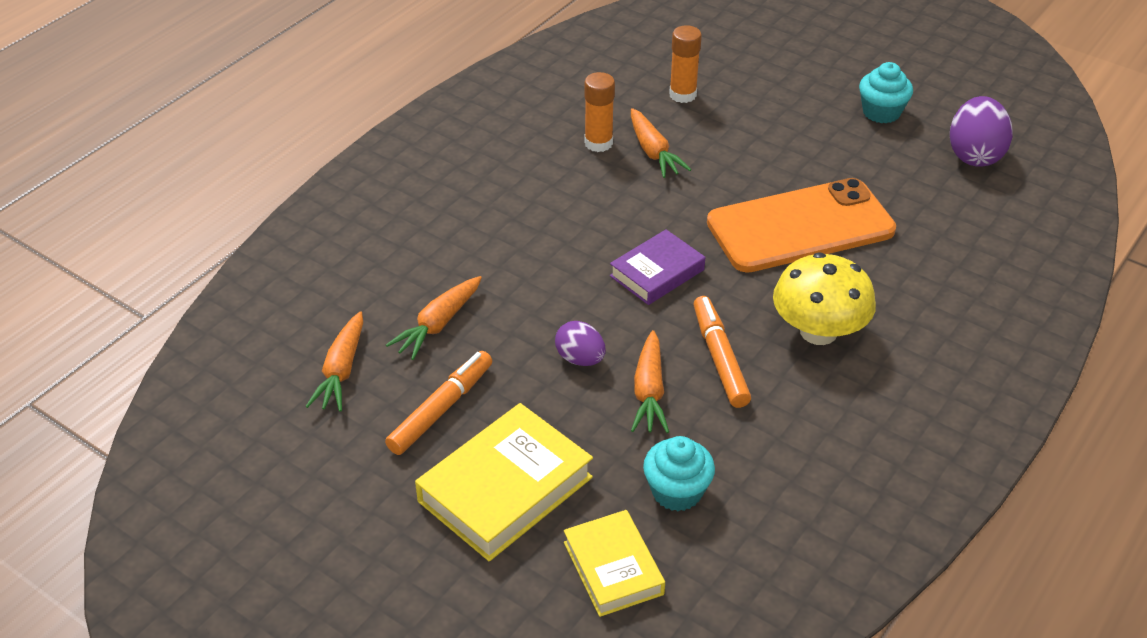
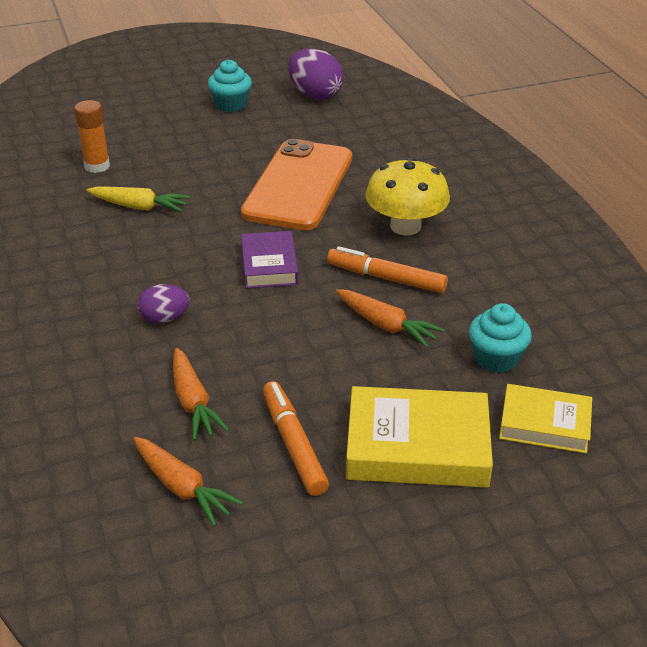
camera: 55 degrees left, 5 degrees down
yellow book [415,403,593,562] -> yellow book turned 75 degrees counterclockwise [346,386,493,488]
purple egg [555,321,606,366] -> purple egg moved to [138,284,190,324]
orange glue stick [584,72,615,152] -> none
orange carrot [631,108,691,178] -> yellow carrot [86,186,190,212]

